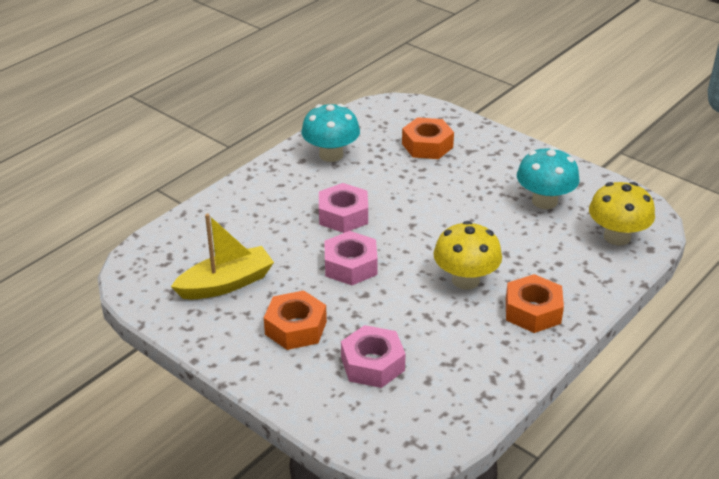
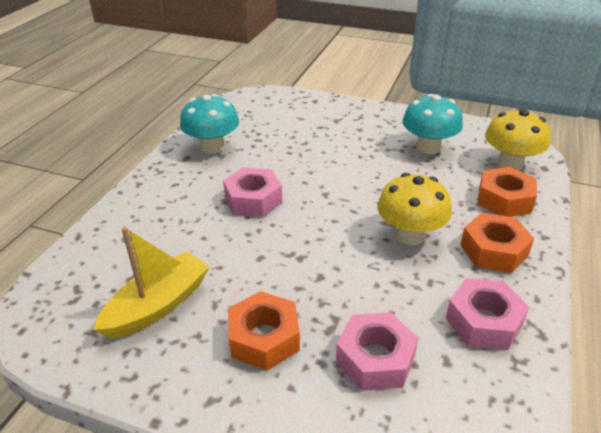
camera: 20 degrees left, 0 degrees up
pink nut [324,231,378,285] -> pink nut moved to [446,278,529,350]
orange nut [402,117,454,159] -> orange nut moved to [477,167,537,217]

